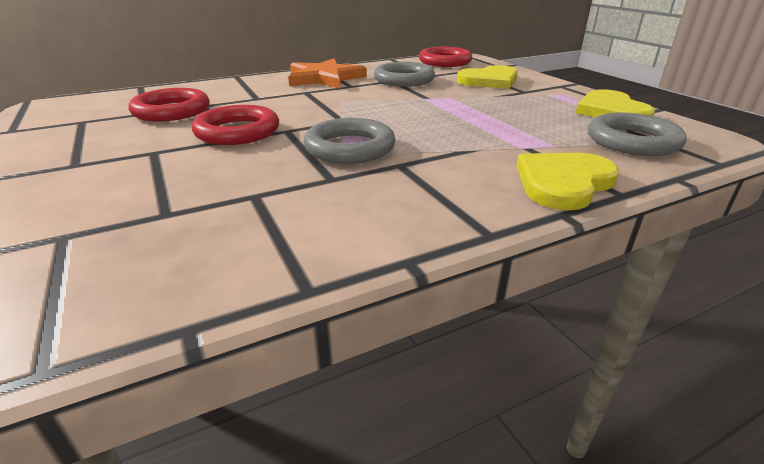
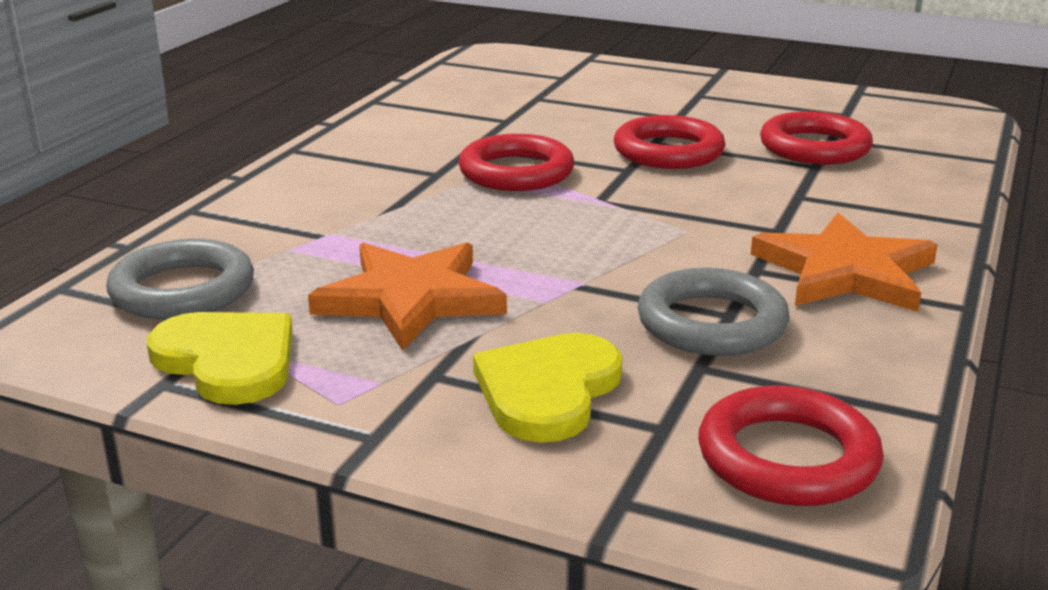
camera: 140 degrees right, 5 degrees down
grey ring [303,118,396,164] -> red ring [459,134,574,191]
yellow heart [517,153,619,210] -> none
none -> orange star [308,242,507,351]

